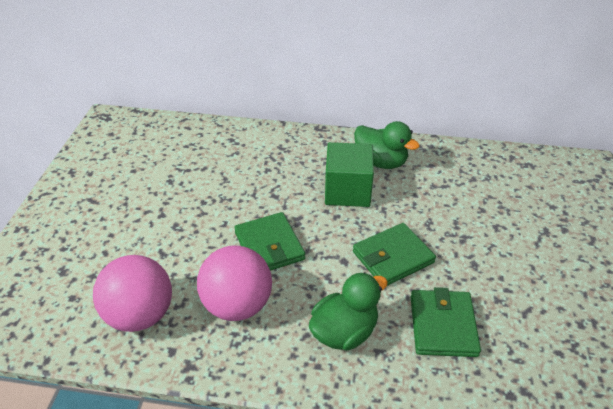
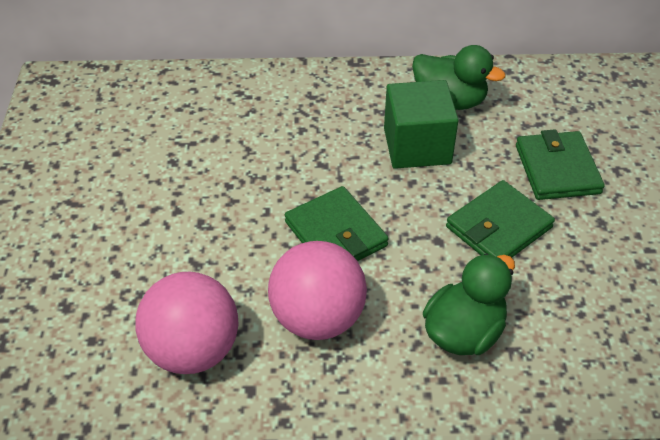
camera: 10 degrees left, 5 degrees up
green wallet [411,287,481,357] -> green wallet moved to [516,129,605,200]

